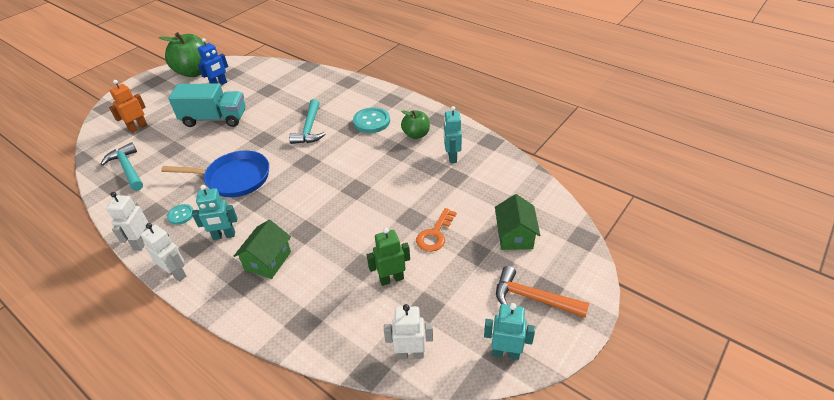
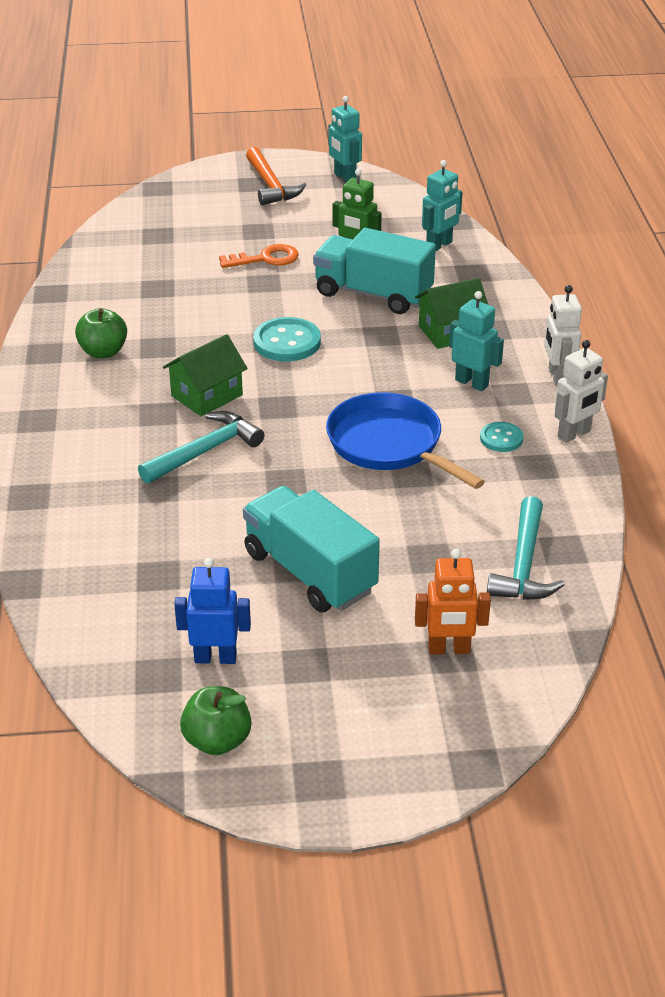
camera: 135 degrees left, 5 degrees down
green apple [159,32,204,77] -> green apple [180,686,252,755], size x0.57
turquoise button [353,107,390,133] -> turquoise button moved to [253,317,321,361]
white robot [384,304,433,359] -> none
turquoise robot [444,106,462,163] -> turquoise robot moved to [422,160,463,251]
green house [495,194,540,250] -> green house moved to [163,334,248,416]
none -> turquoise truck [313,228,436,314]

